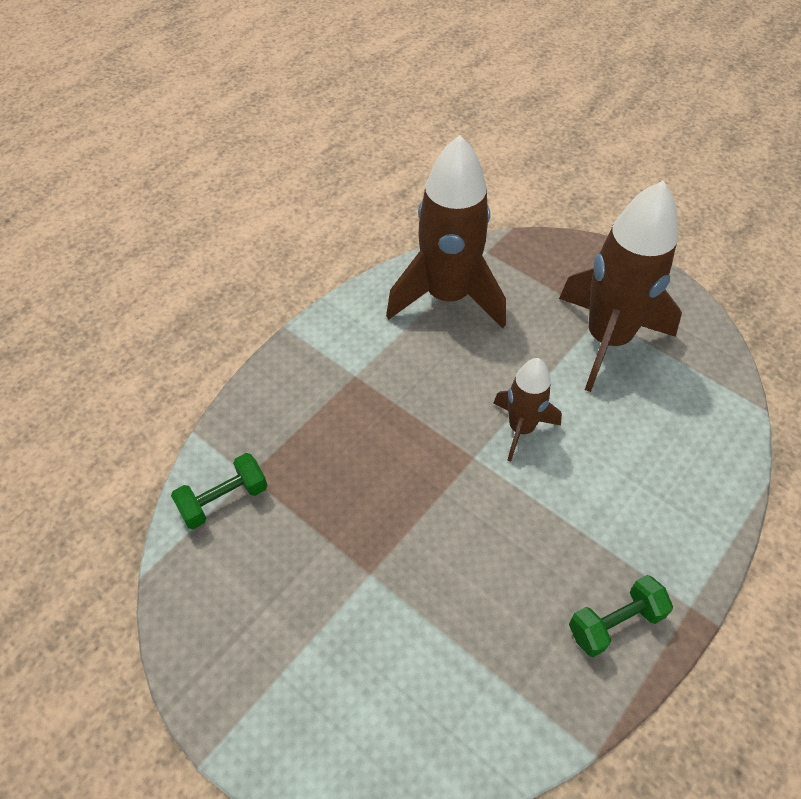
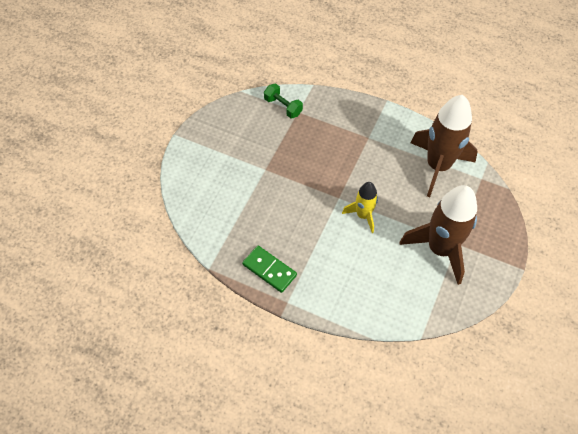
camera: 75 degrees right, 5 degrees up
brown rocket [493,358,562,462] -> yellow rocket [342,182,378,233]
green dumbbell [569,575,673,657] -> green domino [242,246,297,293]

